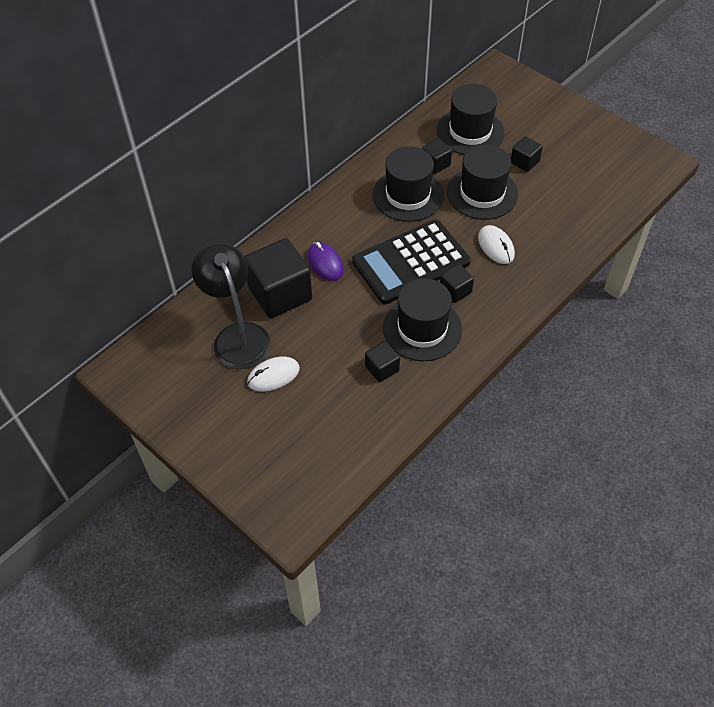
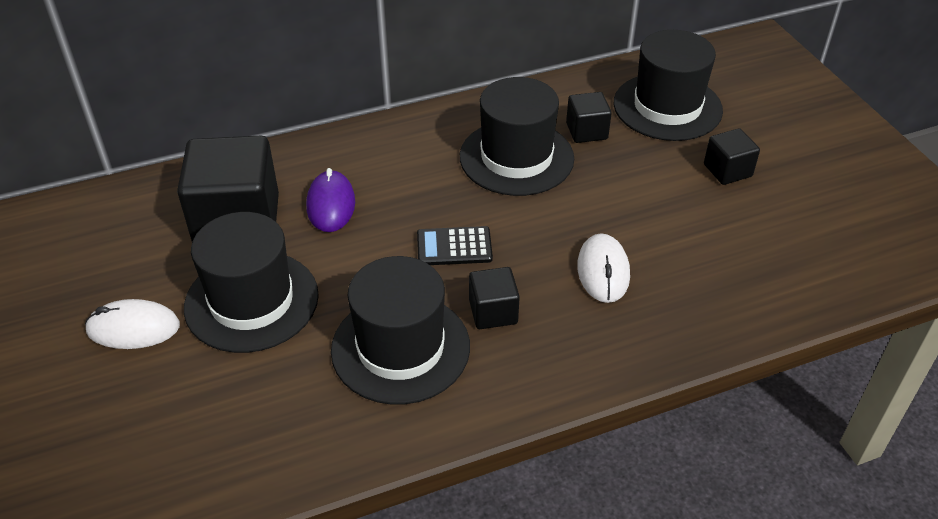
camera: 25 degrees right, 10 degrees down
black lamp [191,243,271,369] -> none
black calculator [352,219,470,304] -> black calculator [417,226,493,265], size x0.43
black cube [365,341,400,382] -> none
black hat [447,144,518,220] -> black hat moved to [184,212,319,353]

